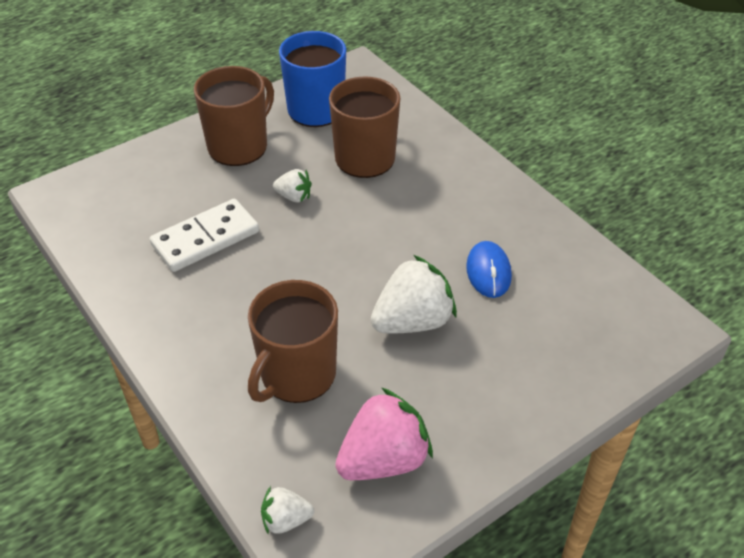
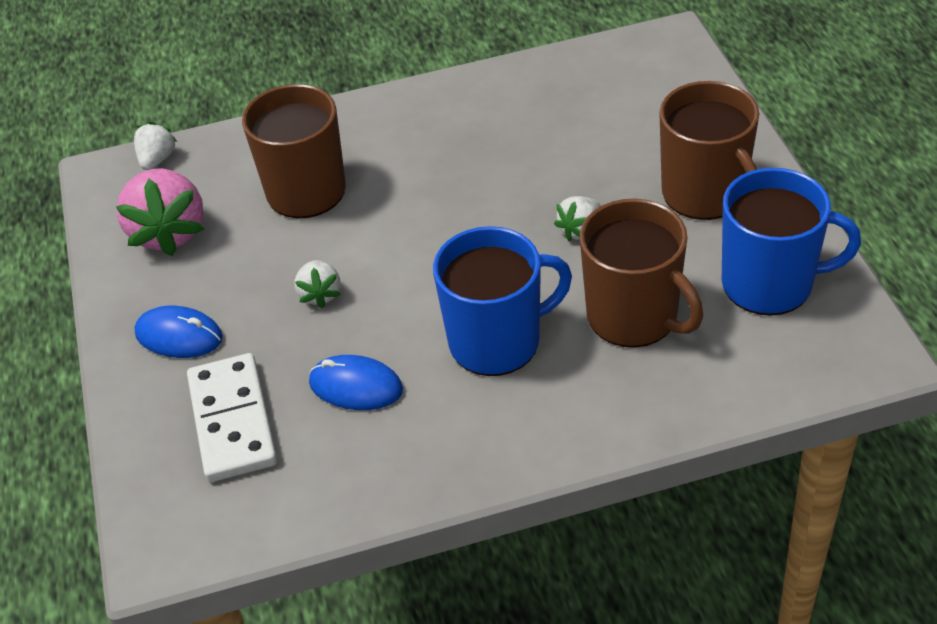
camera: 115 degrees right, 0 degrees up
white domino [150,199,259,272] -> white domino moved to [187,353,277,482]
white strawberry [371,255,457,334] -> white strawberry [294,260,341,308], size x0.52
none -> blue mouse [134,305,223,358]
none -> blue mug [433,226,572,376]

